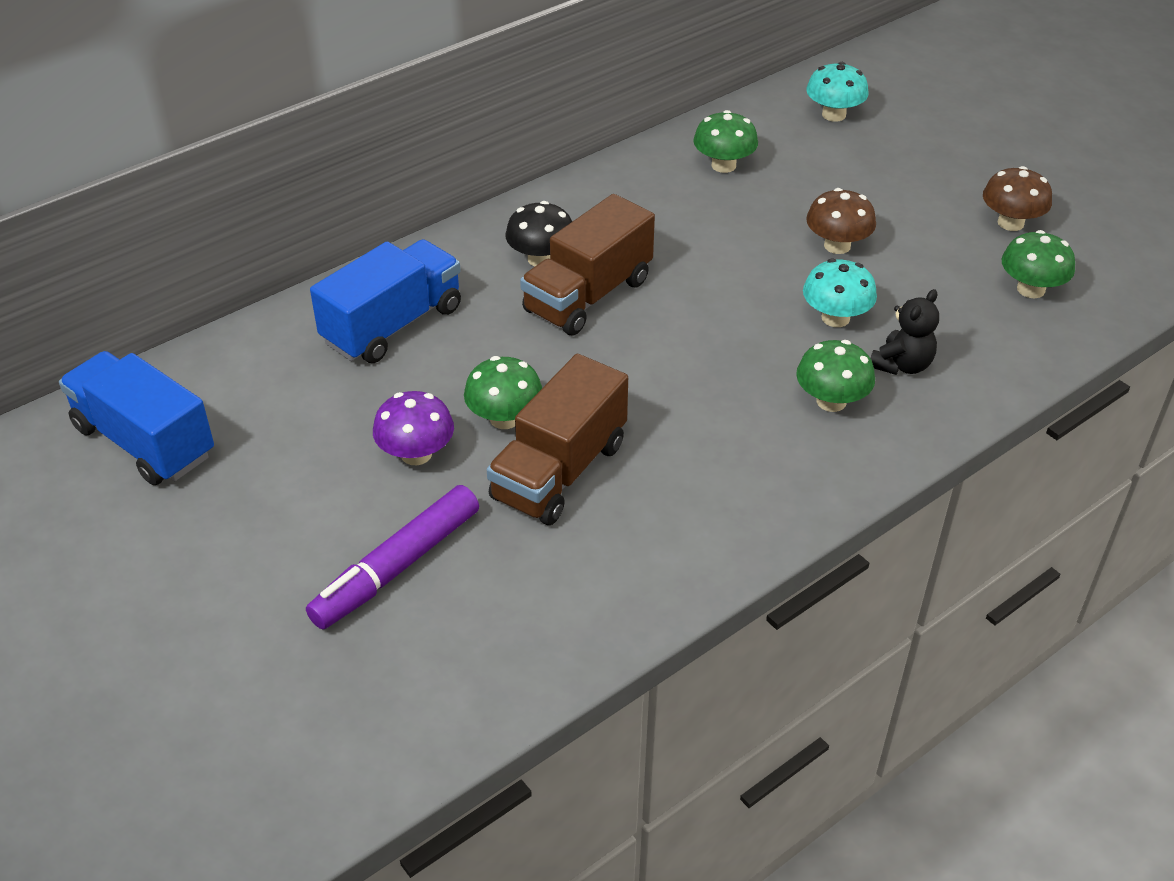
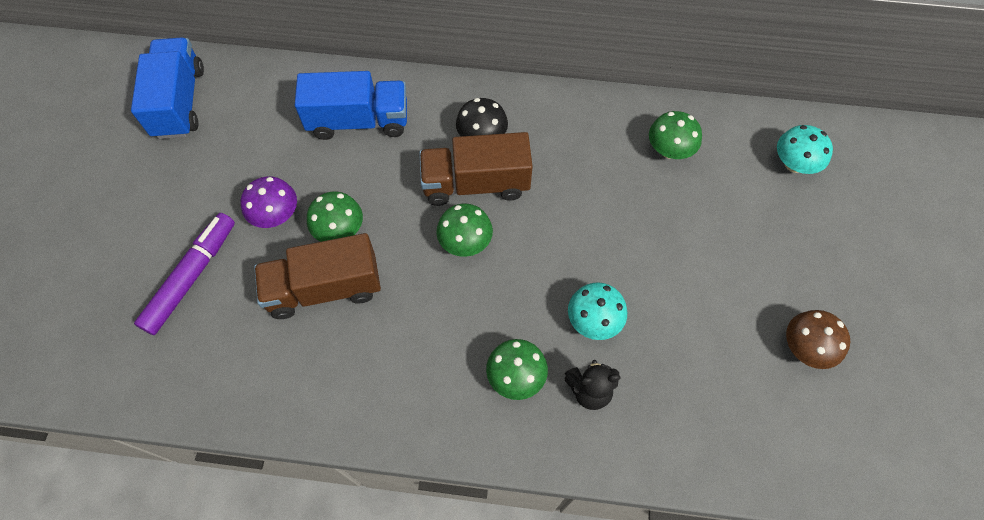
camera: 45 degrees right, 20 degrees up
purple marker [306,485,479,629] -> purple marker turned 120 degrees clockwise [134,213,235,335]
brown mushroom [806,188,876,254] -> none
green mushroom [1002,230,1075,298] -> green mushroom moved to [436,203,493,257]

